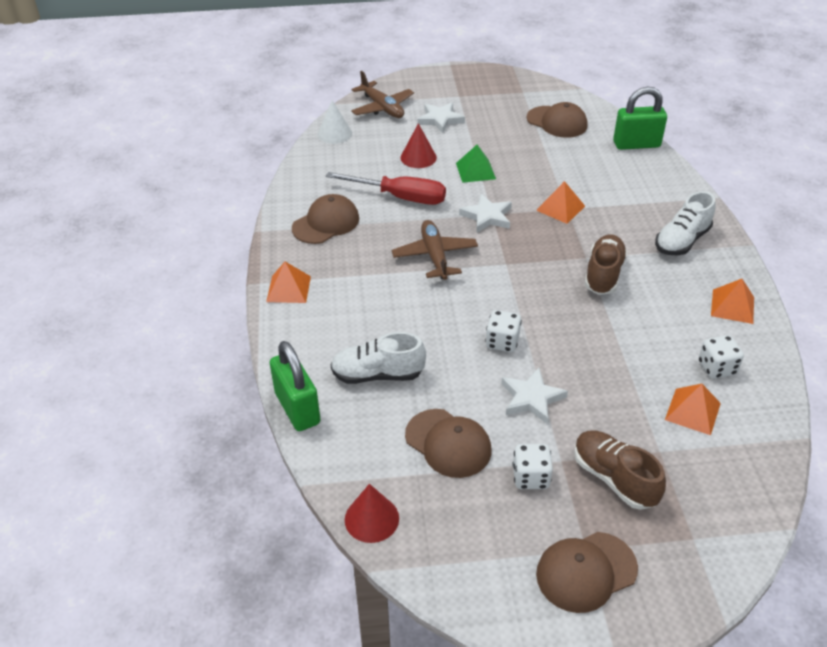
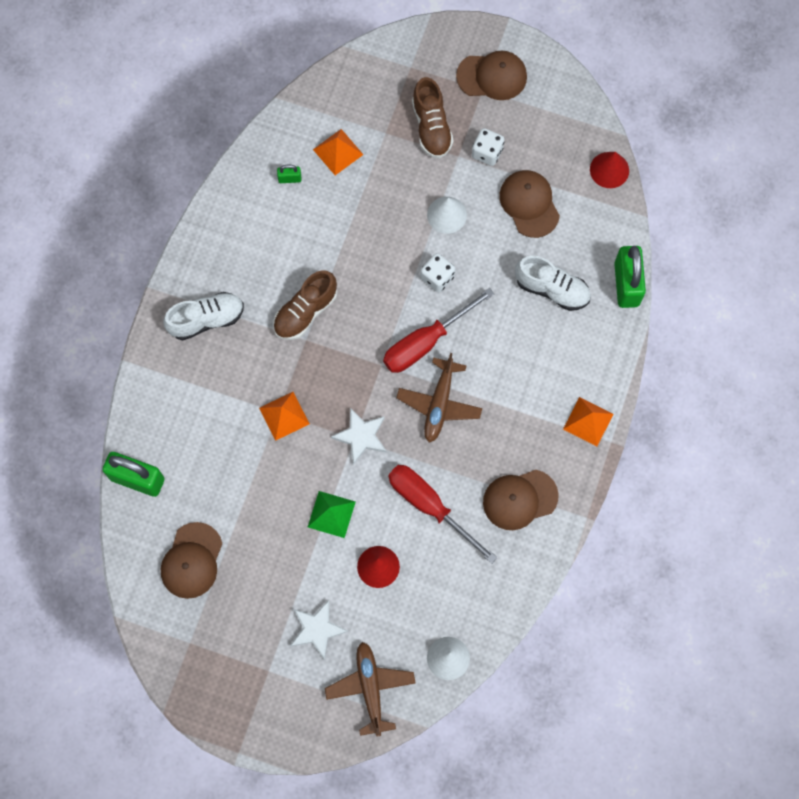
camera: 155 degrees left, 30 degrees up
white star [501,368,568,424] -> white cone [427,197,467,234]
brown cap [526,102,588,138] -> brown cap turned 135 degrees counterclockwise [161,522,222,599]
white dice [699,335,744,379] -> green padlock [277,165,301,183]
orange pyramid [711,279,754,324] -> none
none -> red screwdriver [383,288,494,373]

